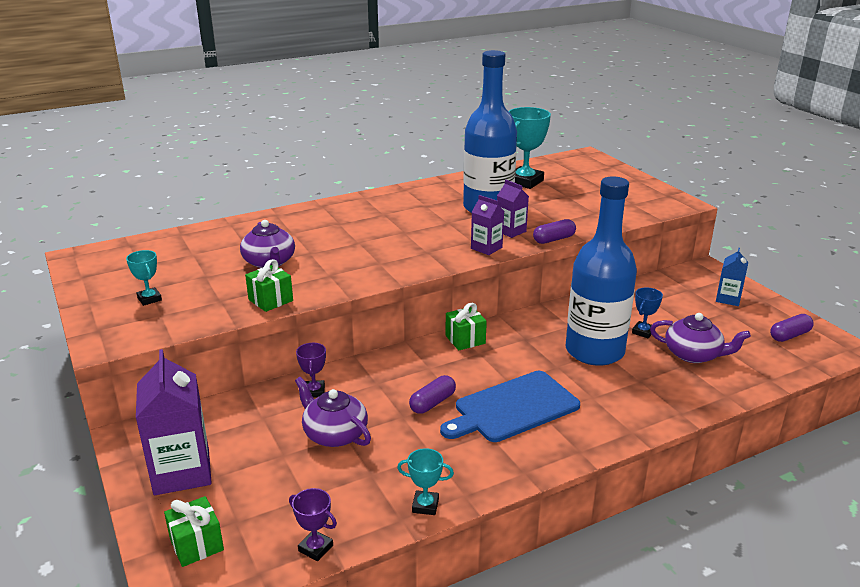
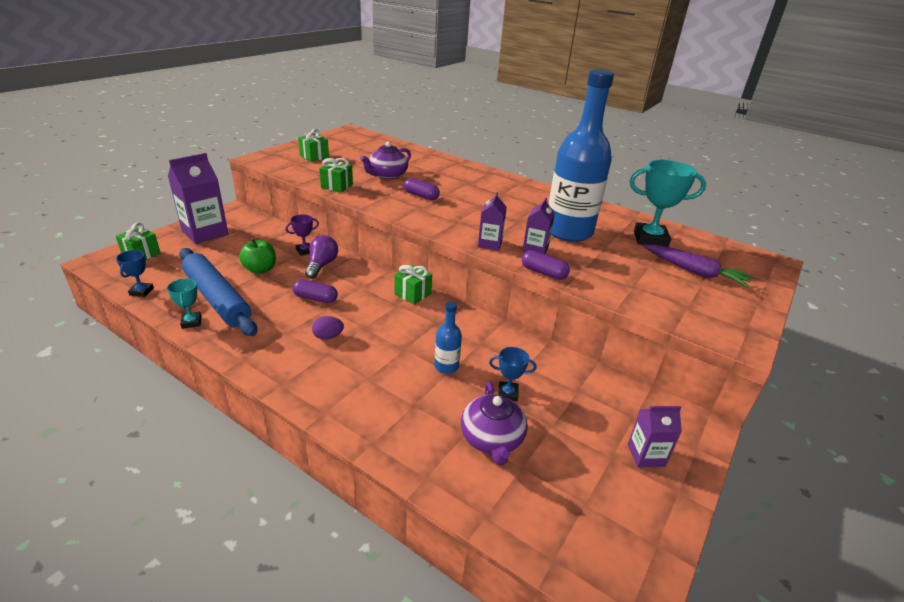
camera: 60 degrees right, 5 degrees up
turquoise trophy [126,250,162,306] -> green gift [298,129,329,162]
purple trophy [289,488,337,561] -> blue trophy [116,250,154,297]
purple teapot [295,377,371,447] -> green apple [239,238,276,274]
blue cutting board [440,371,580,442] -> purple egg [312,316,344,340]
blue bottle [566,176,637,366] -> blue bottle [434,301,462,374], size x0.41
blue carton [716,248,748,306] -> purple carton [628,406,682,467]
purple capsule [770,314,814,342] -> purple capsule moved to [404,178,440,200]
none -> blue rolling pin [179,248,257,336]
none -> purple light bulb [305,235,338,279]
none -> purple carrot [643,245,753,288]

